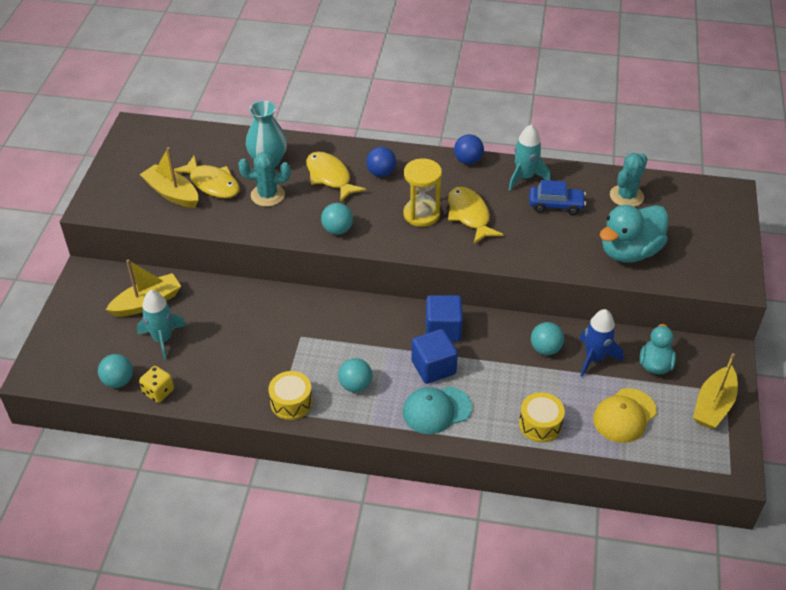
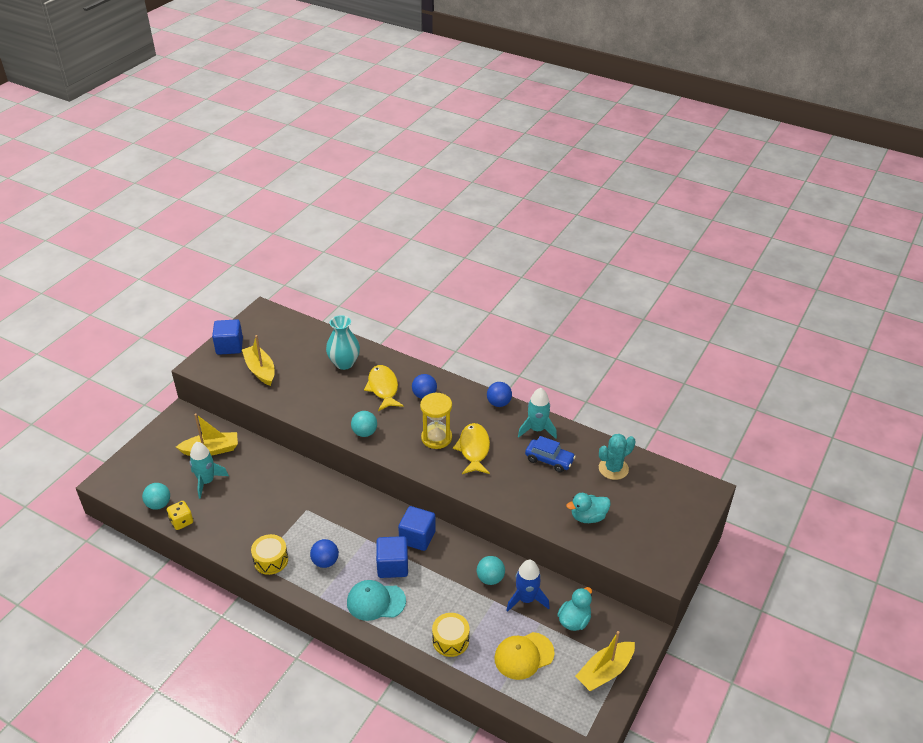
camera: 20 degrees right, 5 degrees down
yellow fish [174,156,240,198] -> none
turquoise cactus [238,152,291,207] -> none
turquoise ball [338,358,372,392] -> blue ball [310,539,339,568]
turquoise duck [600,205,668,262] -> turquoise duck [566,493,611,523], size x0.61
none -> blue cube [212,319,243,355]

